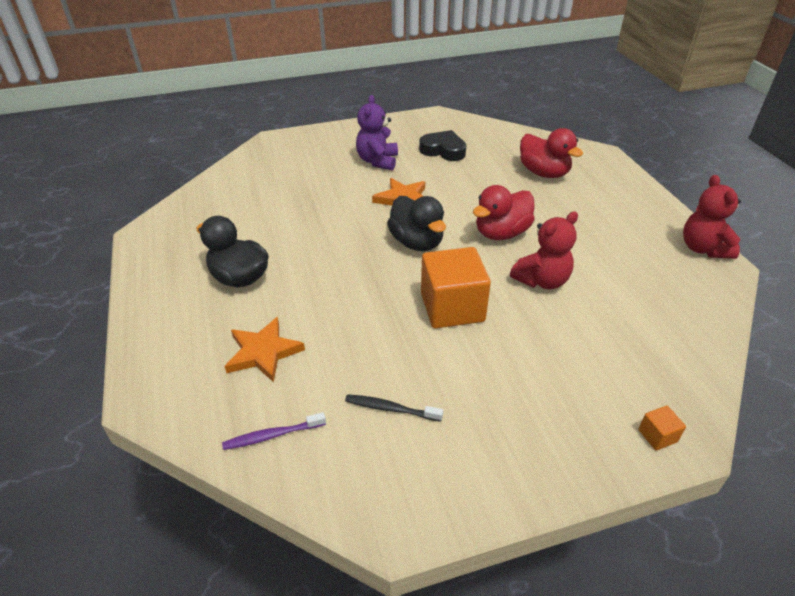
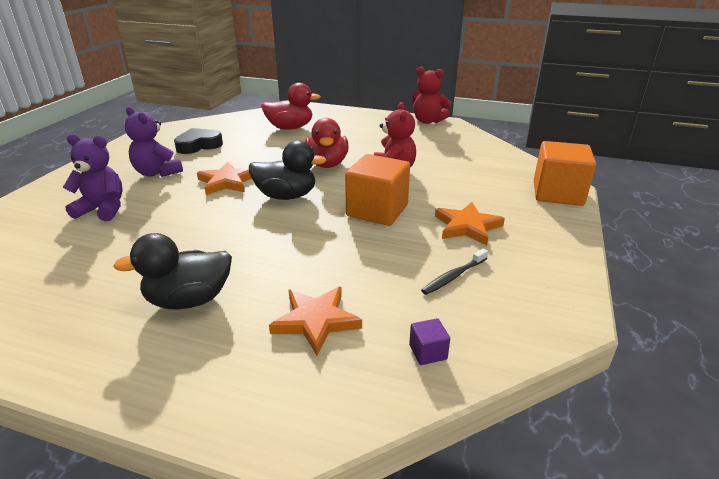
camera: 55 degrees left, 10 degrees down
purple toothbrush [222,412,326,450] -> purple cube [409,318,450,365]
orange cube [638,406,686,451] -> orange cube [534,141,596,206], size x2.38
none -> purple teddy bear [63,134,122,221]
none -> orange star [435,202,505,246]

